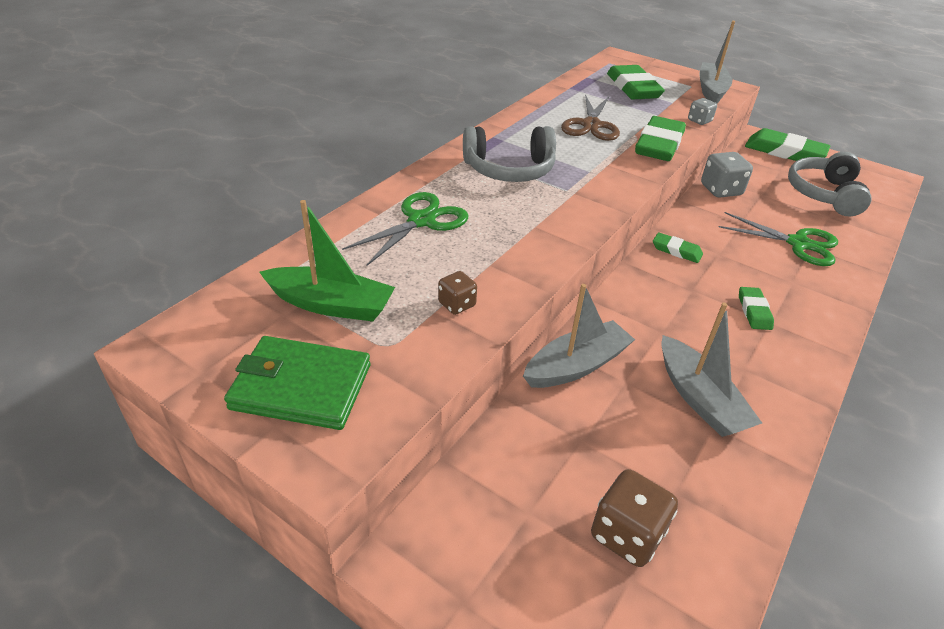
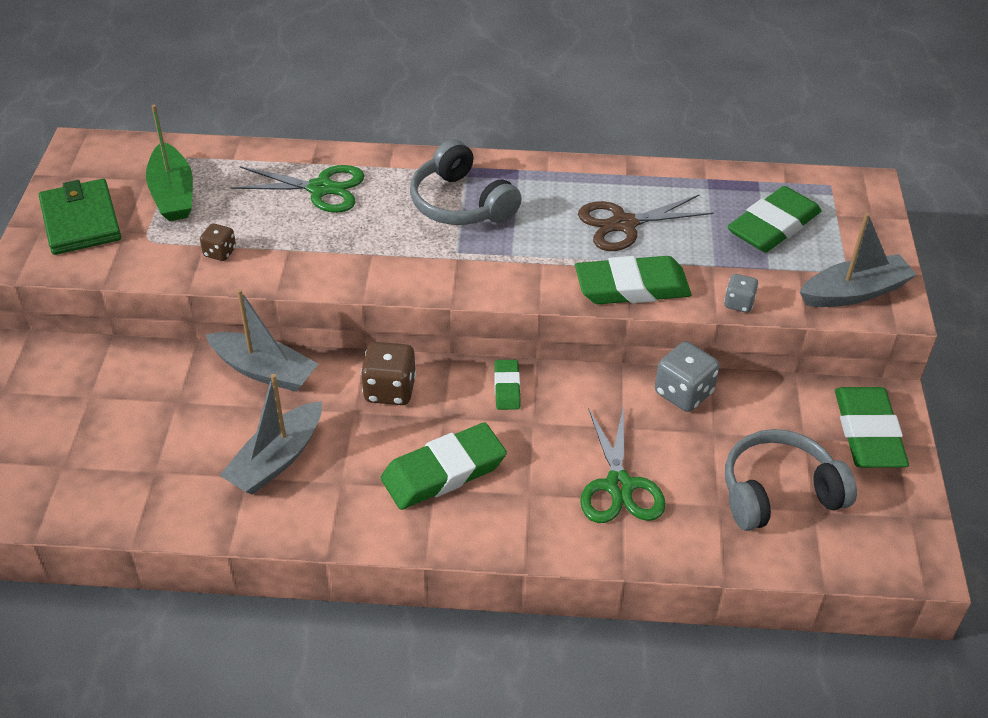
camera: 60 degrees right, 5 degrees up
brown dice [591,469,678,567] -> brown dice moved to [361,342,416,405]
green eraser [739,287,774,330] -> green eraser [381,422,507,510], size x1.93

